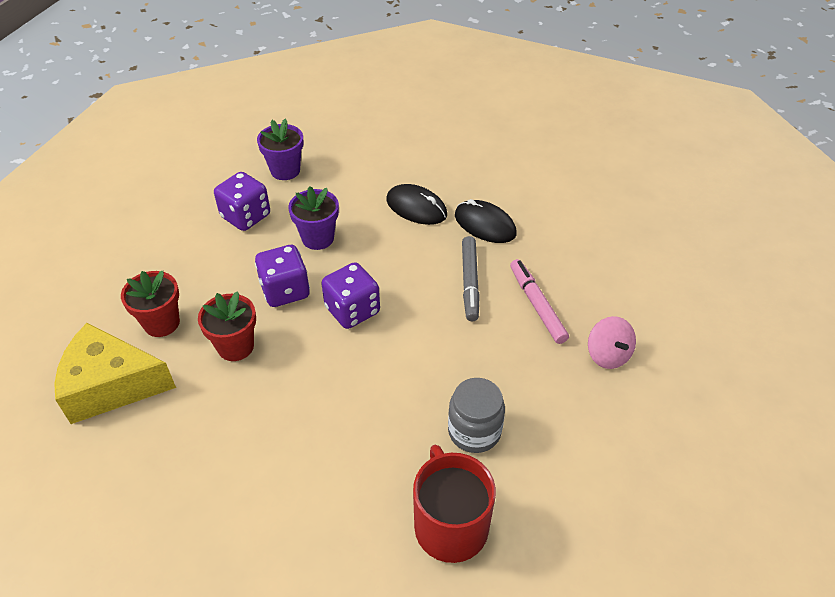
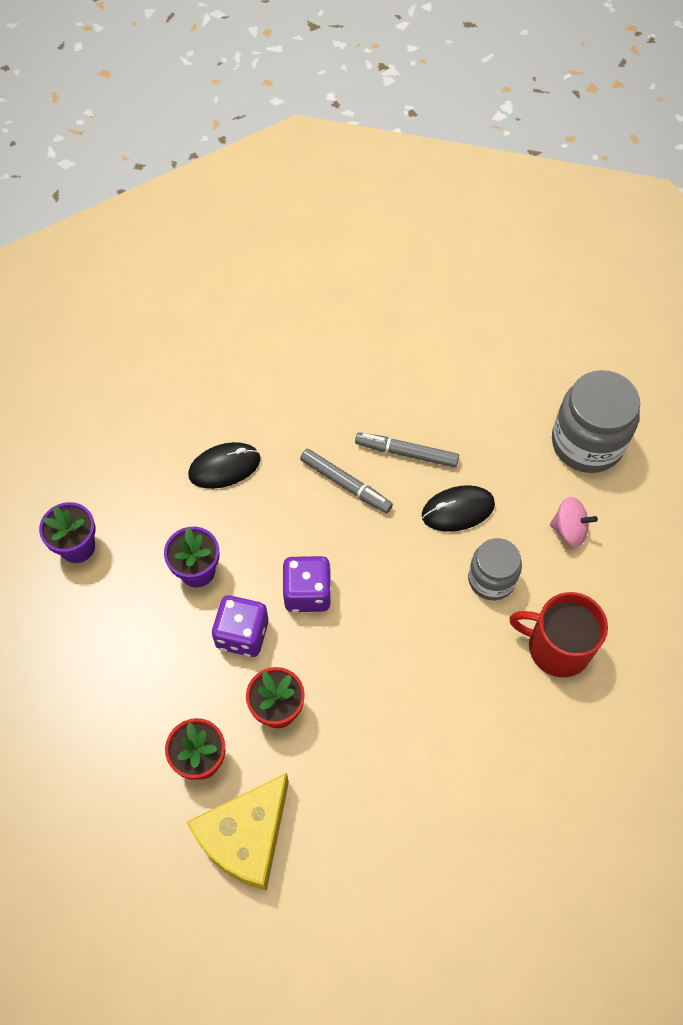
camera: 55 degrees left, 15 degrees up
purple dice [214,172,270,231] -> none
black mouse [455,199,517,243] -> black mouse moved to [422,485,495,532]
pink marker [510,259,569,344] -> grey marker [355,432,459,467]
pink spinning top [588,316,636,369] -> pink spinning top moved to [550,497,598,547]
none -> grey jar [552,370,640,473]

